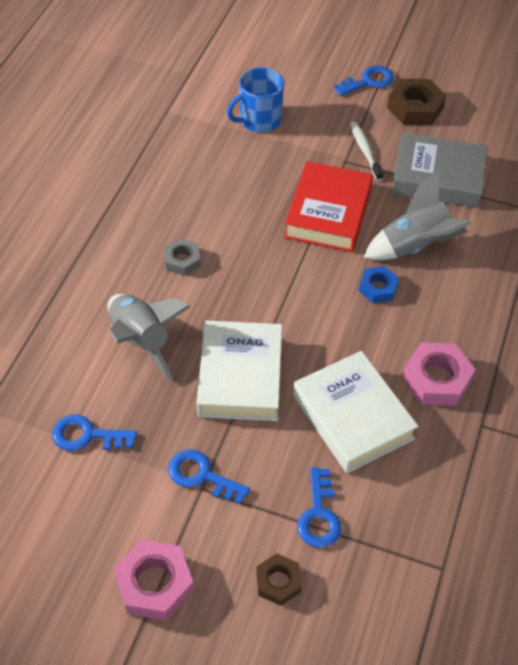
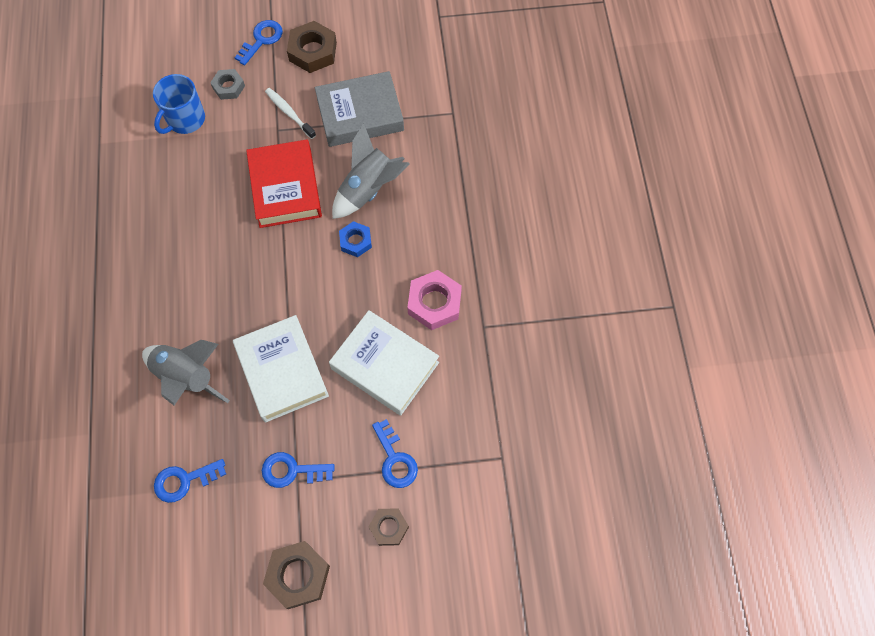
camera: 25 degrees left, 15 degrees up
pink nut [114,540,194,621] -> brown nut [263,541,330,609]
grey nut [164,238,201,276] -> grey nut moved to [210,69,245,100]

